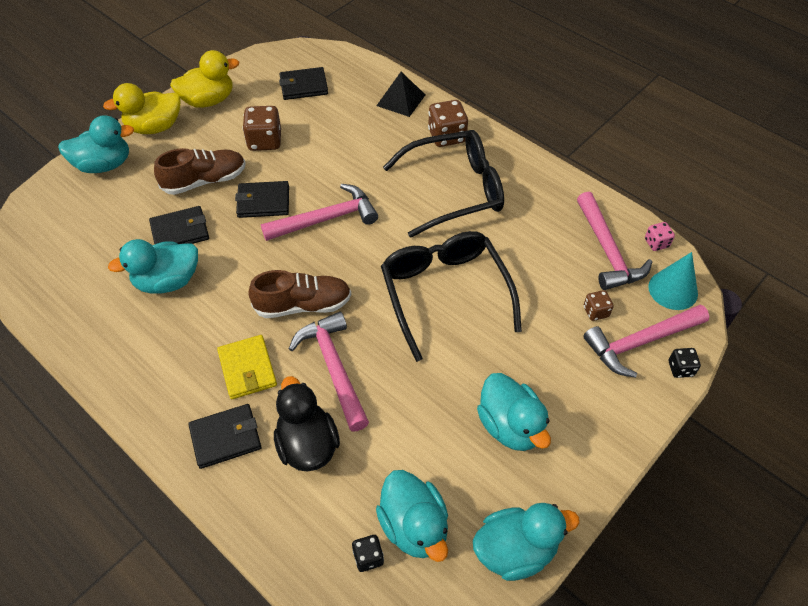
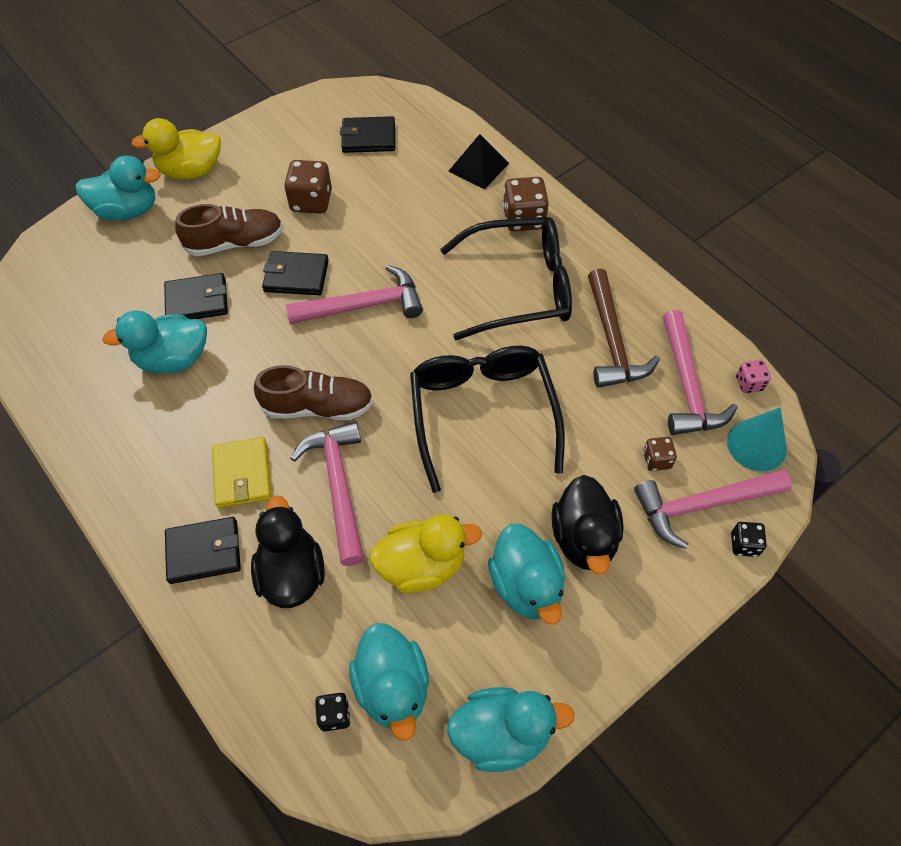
camera: 10 degrees right, 5 degrees up
yellow duck [170,50,239,108] -> yellow duck moved to [369,515,482,593]
none -> black duck [552,475,624,575]
none -> brown hammer [588,269,660,388]

